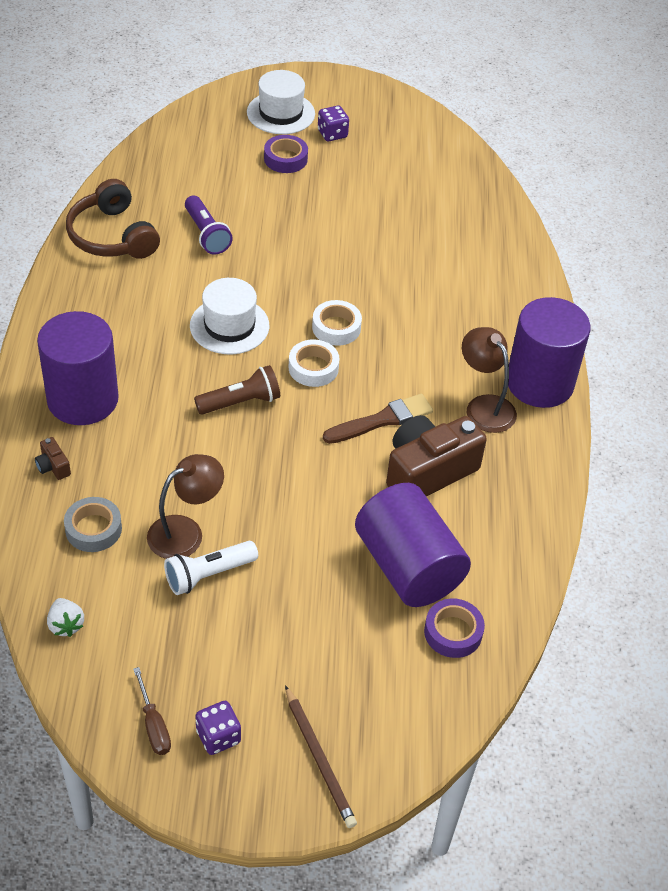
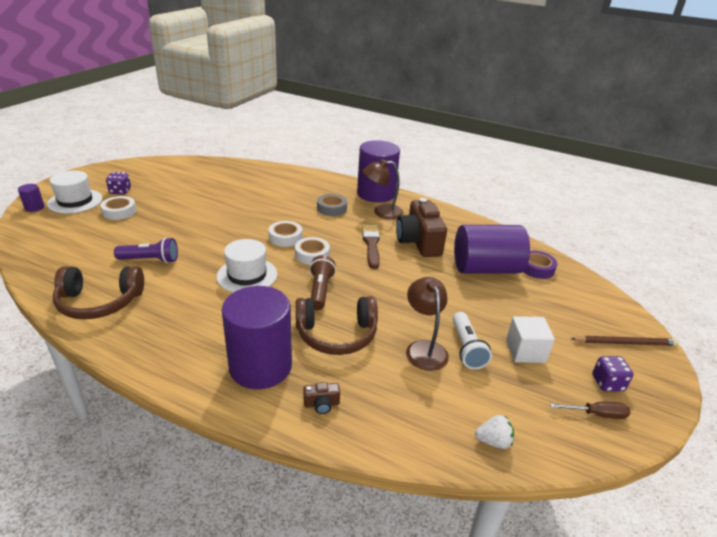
camera: 65 degrees left, 15 degrees down
grey tape [64,497,122,552] -> grey tape moved to [317,194,347,216]
purple tape [264,135,308,173] -> white tape [100,196,136,220]
none -> purple cylinder [18,184,45,212]
none -> brown headphones [296,296,378,355]
none -> white cube [506,316,555,363]

